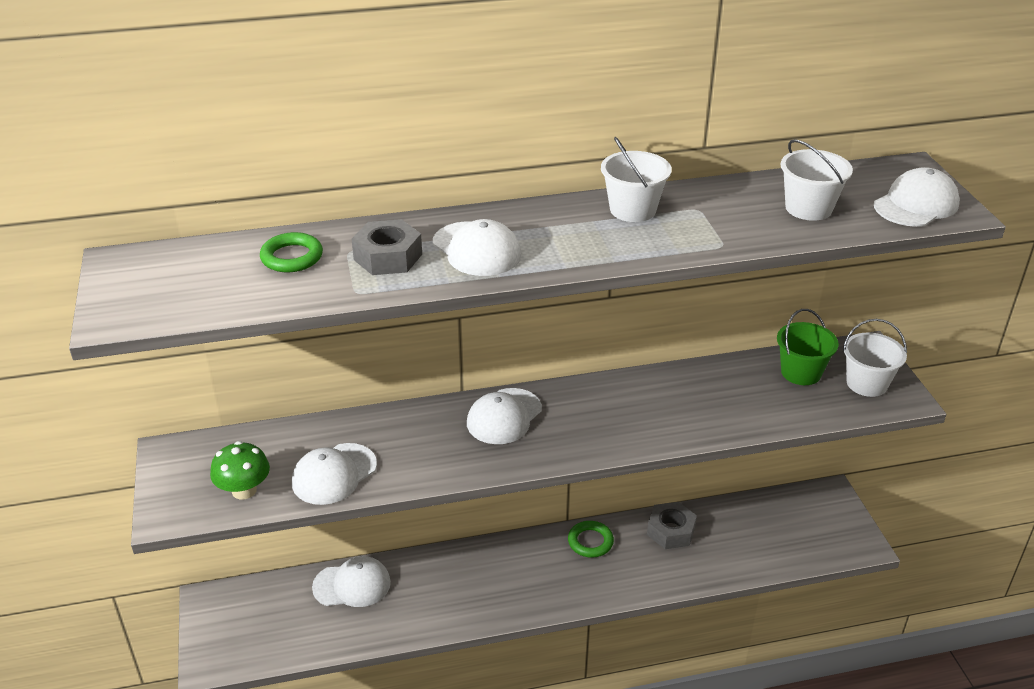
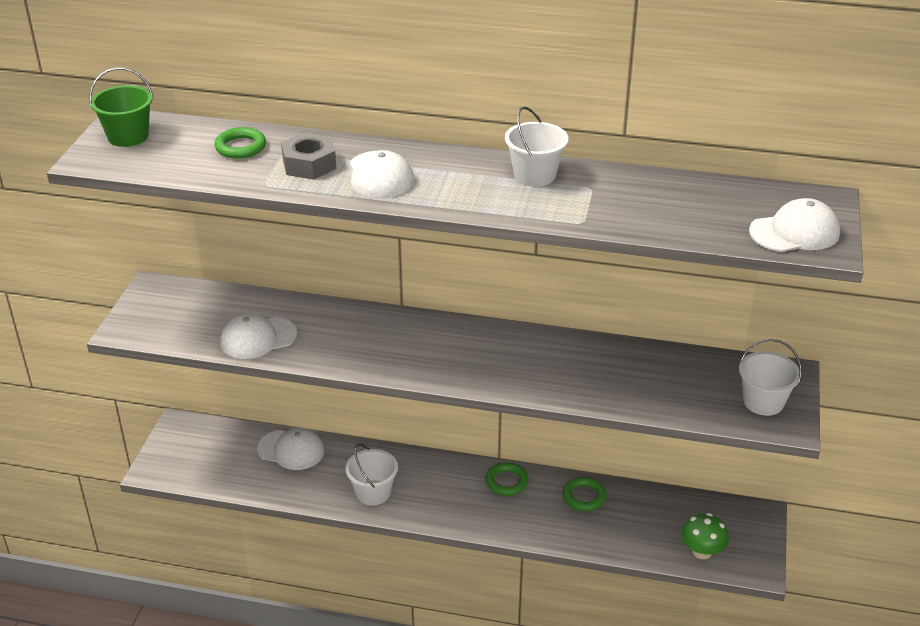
camera: 25 degrees right, 0 degrees up
green mushroom [210,441,270,500] -> green mushroom moved to [681,513,729,559]
white cap [467,388,542,444] -> none
grey nut [647,502,697,549] -> green ring [562,477,606,511]
green bucket [777,309,839,385] -> green bucket moved to [89,67,154,147]
white bucket [781,139,853,221] -> white bucket moved to [346,444,398,506]

